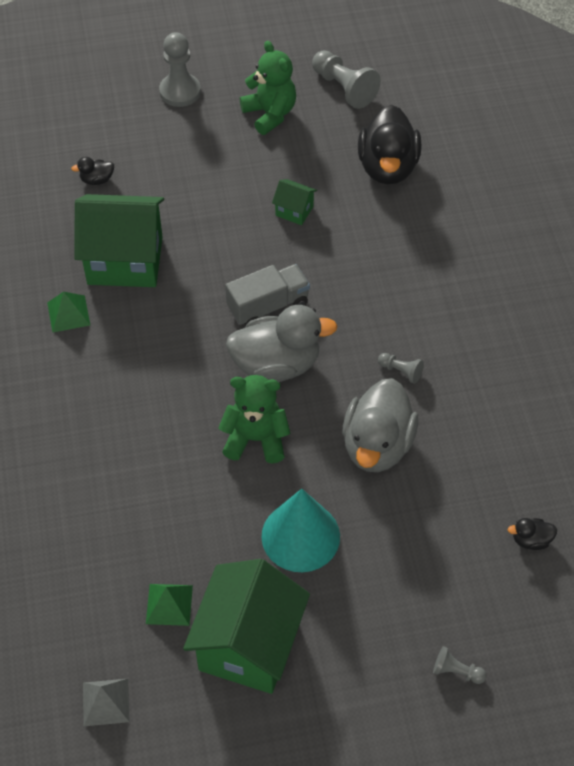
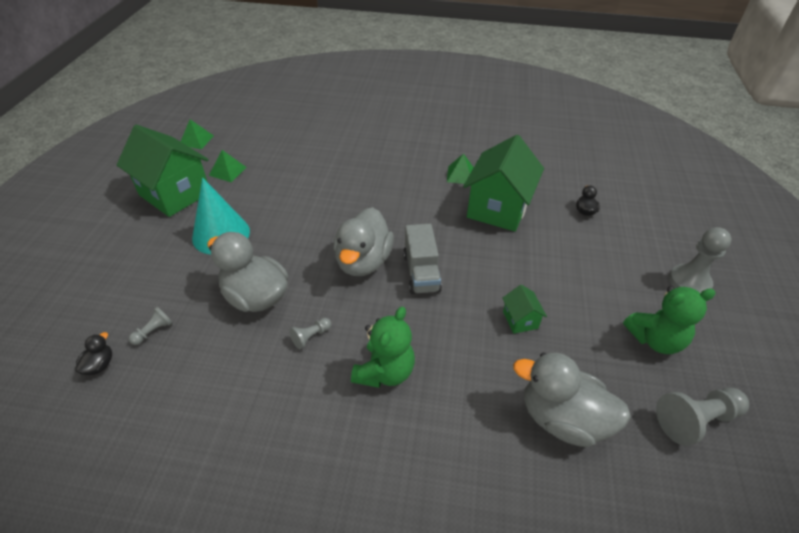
camera: 110 degrees right, 10 degrees down
grey pyramid [83,679,130,726] -> green pyramid [180,119,214,149]
green teddy bear [218,375,290,463] -> green teddy bear moved to [351,307,415,388]
green house [272,179,317,225] -> green house turned 60 degrees counterclockwise [502,285,547,334]
black duck [358,105,422,184] -> grey duck [513,353,631,447]
grey pawn [433,646,487,684] -> grey pawn moved to [129,307,173,345]

